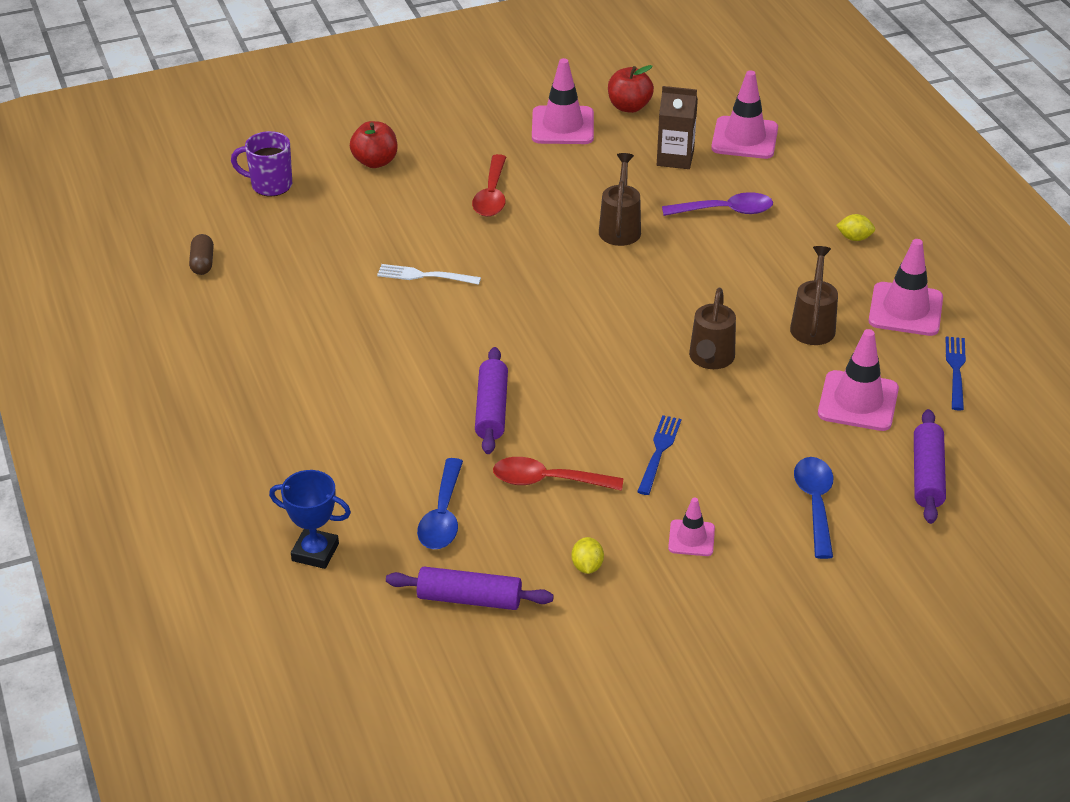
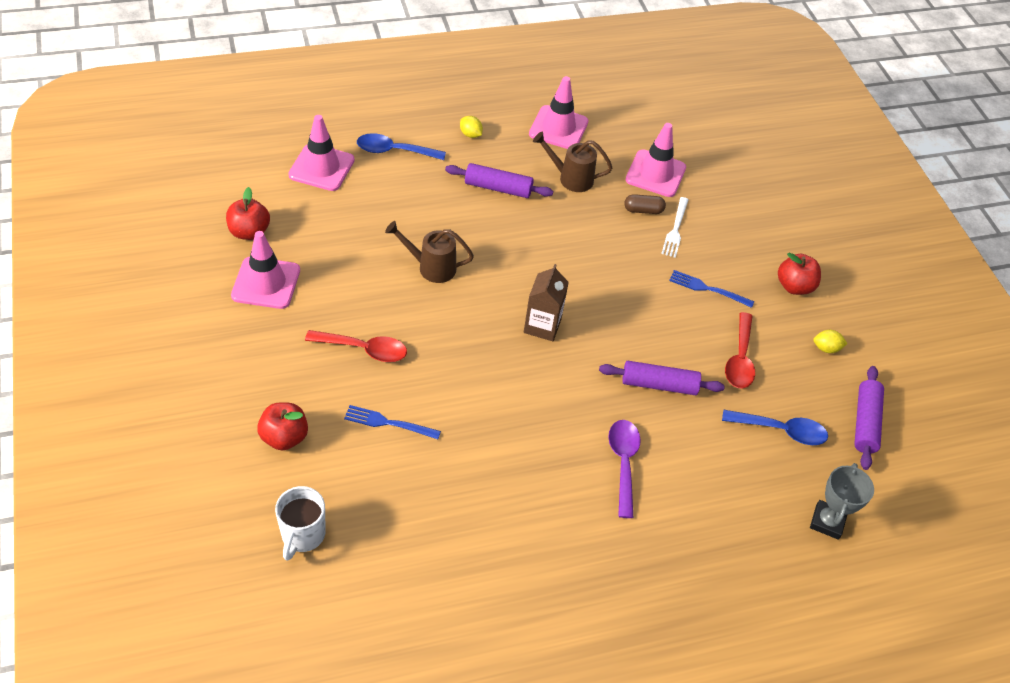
camera: 90 degrees left, 10 degrees up
brown capsule [189,234,214,275] -> brown capsule moved to [624,194,666,214]
purple mug [231,131,292,196] -> white mug [275,486,326,561]
blue trophy [269,470,351,569] -> grey trophy [810,463,874,540]
white fork [377,264,481,285] -> white fork moved to [661,197,689,258]
brown carton [657,86,698,169] -> brown carton moved to [524,264,569,341]
purple spoon [662,192,773,216] -> purple spoon moved to [608,420,641,518]
pink traffic cone [668,498,715,556] -> red apple [778,253,821,295]
brown watering can [689,288,736,369] -> none
blue spoon [794,457,833,559] -> blue spoon moved to [357,133,446,160]
yellow lemon [836,214,875,241] -> yellow lemon turned 60 degrees counterclockwise [460,116,483,138]
purple rolling pin [914,409,946,524] -> purple rolling pin moved to [445,163,553,198]
blue fork [945,337,966,411] -> blue fork moved to [344,405,441,439]

